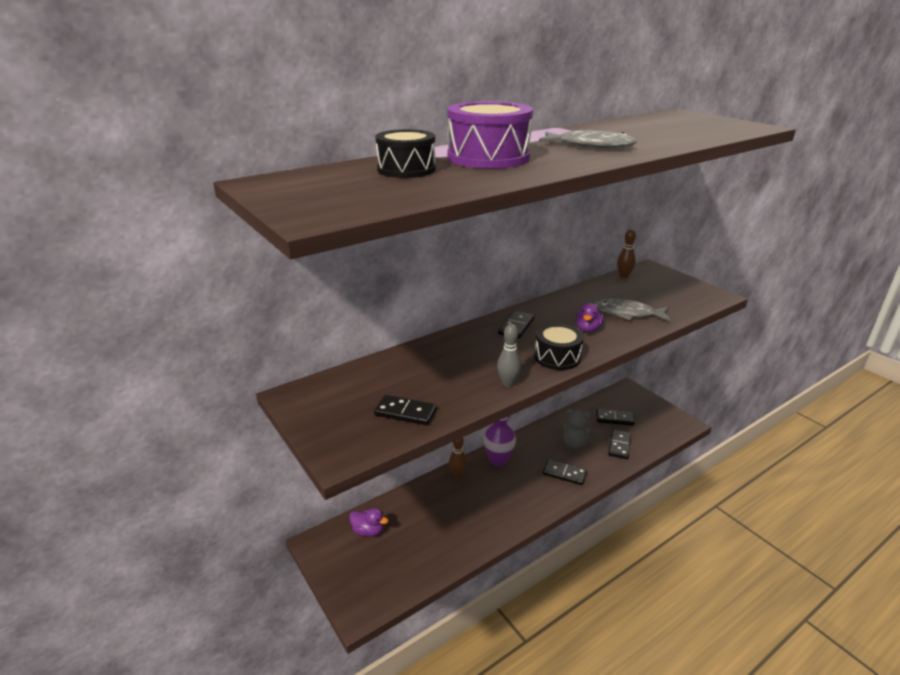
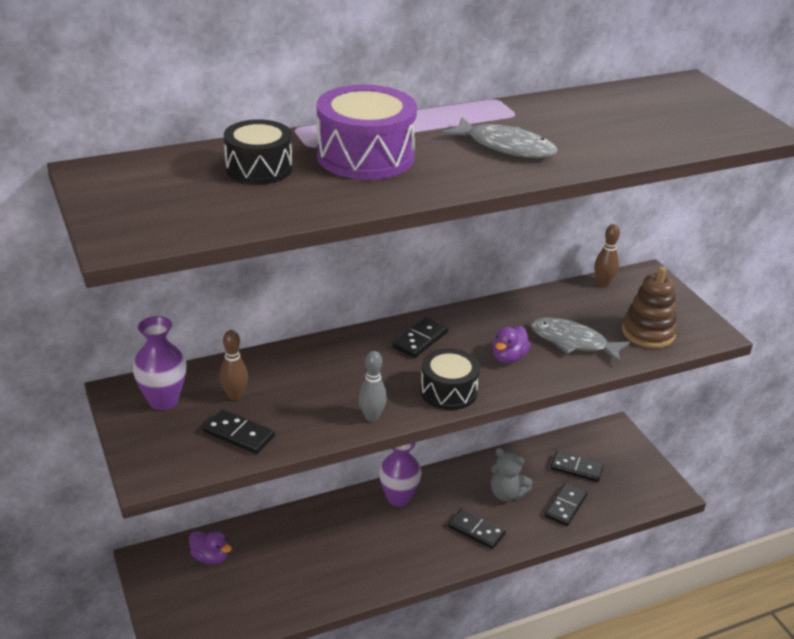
camera: 10 degrees right, 5 degrees up
brown bowling pin [449,437,467,478] -> brown bowling pin moved to [220,330,248,400]
none -> purple vase [133,316,186,410]
none -> brown stacking toy [622,266,677,348]

